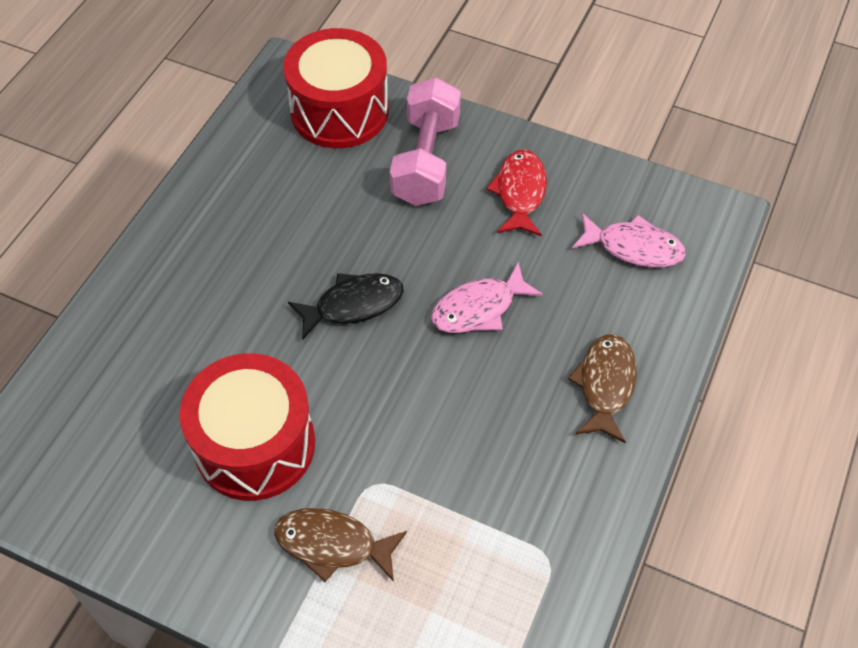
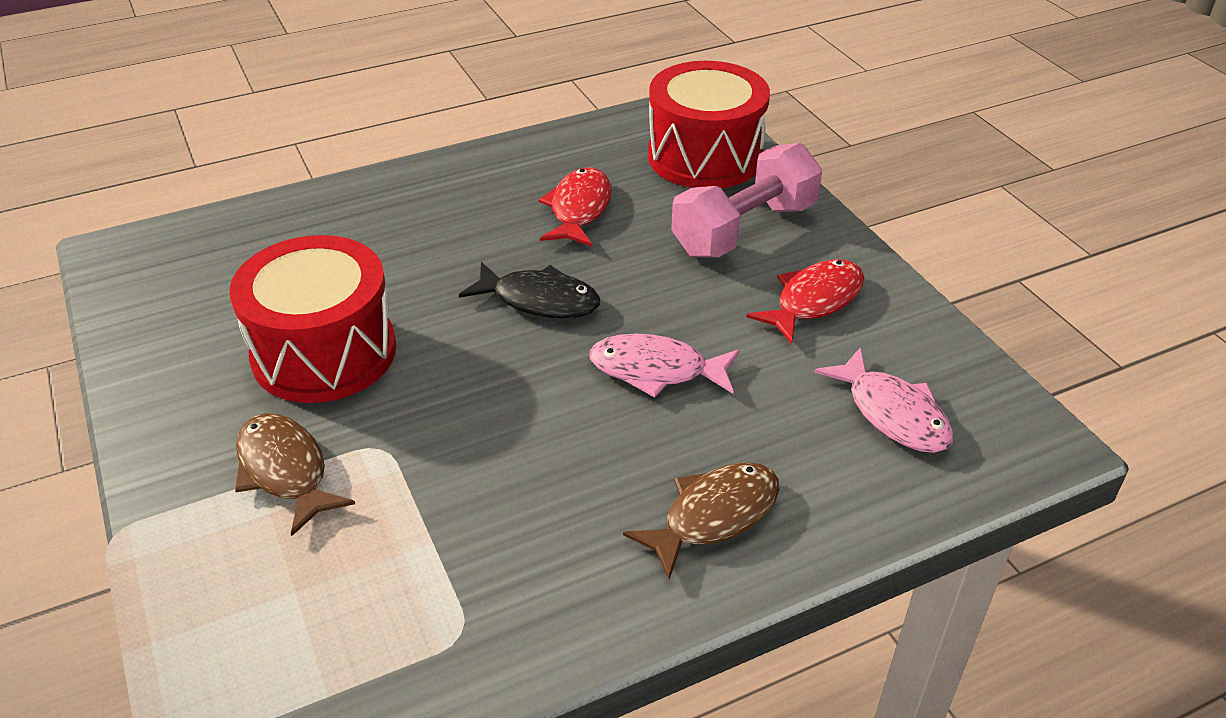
camera: 40 degrees right, 15 degrees down
none -> red fish [538,168,612,247]

